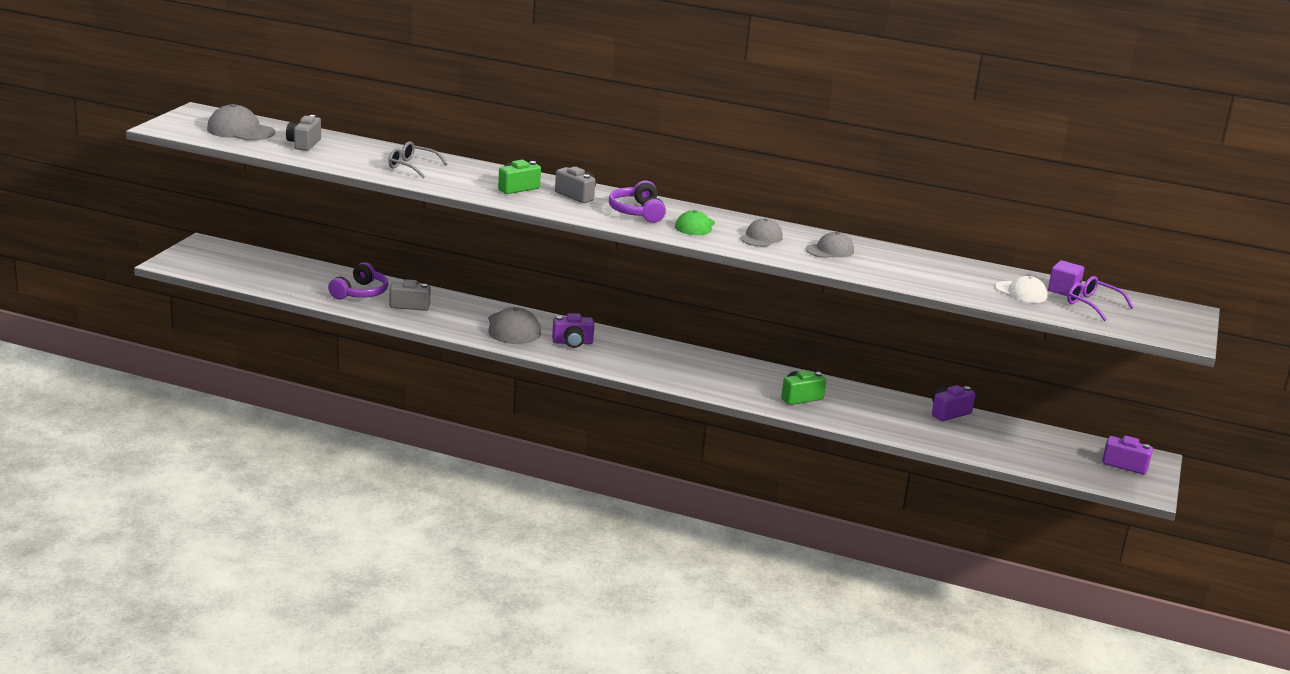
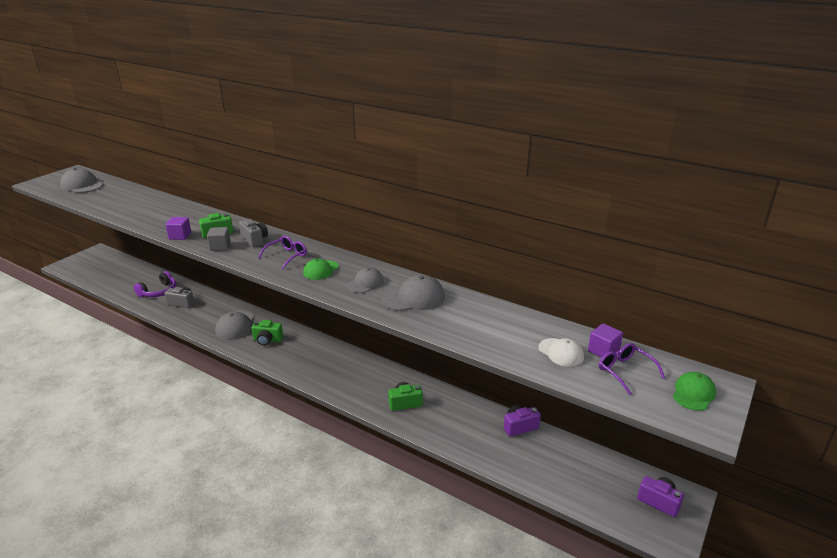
camera: 15 degrees right, 5 degrees up
grey camera [286,115,321,151] -> none
grey glasses [388,141,447,178] -> none
purple camera [552,313,594,348] -> green camera [252,320,283,346]
purple headphones [609,181,666,223] -> purple glasses [258,236,307,270]
grey cap [806,232,854,258] -> grey cap [382,274,445,311], size x1.53
none -> purple cube [165,217,191,240]
none -> grey cube [207,227,231,251]
none -> green cap [673,372,716,411]

